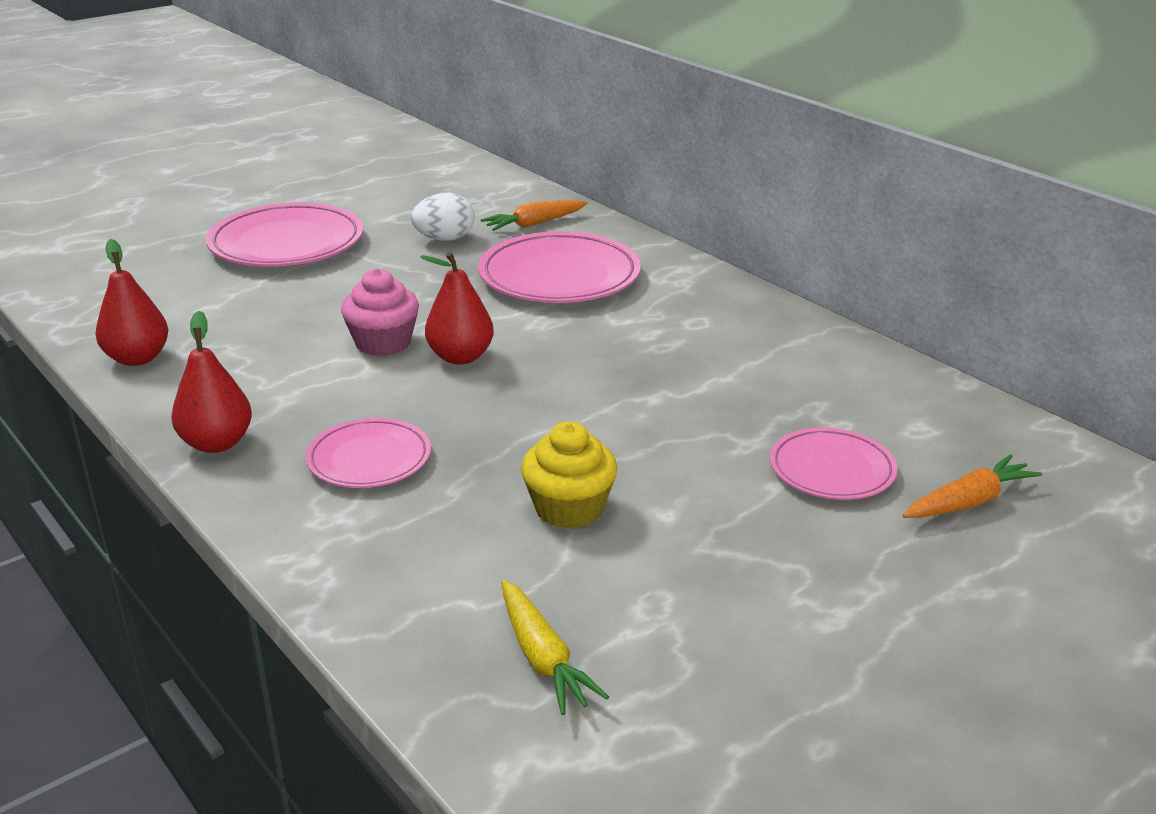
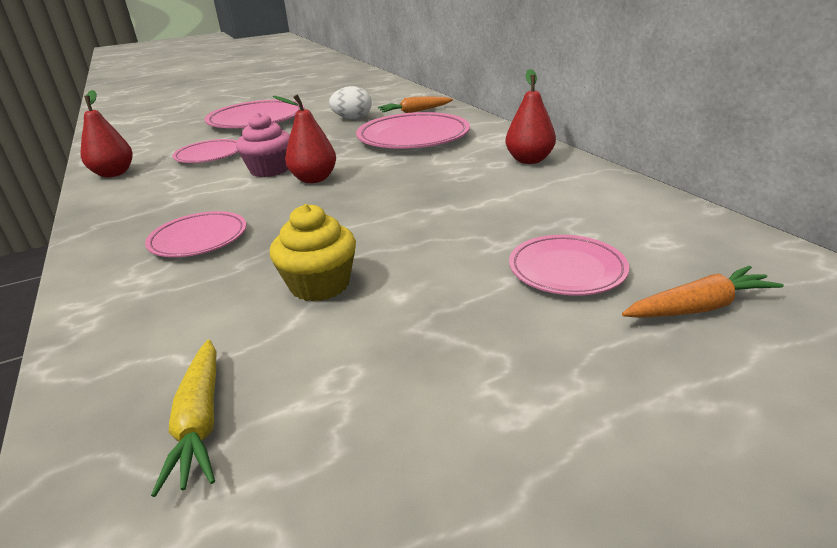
camera: 15 degrees right, 0 degrees up
red pear [171,311,252,453] -> red pear moved to [505,69,556,164]
none -> pink plate [172,139,238,163]

